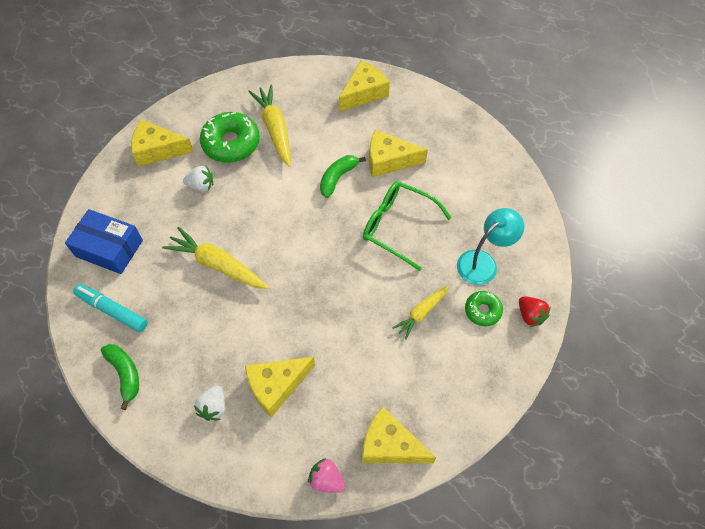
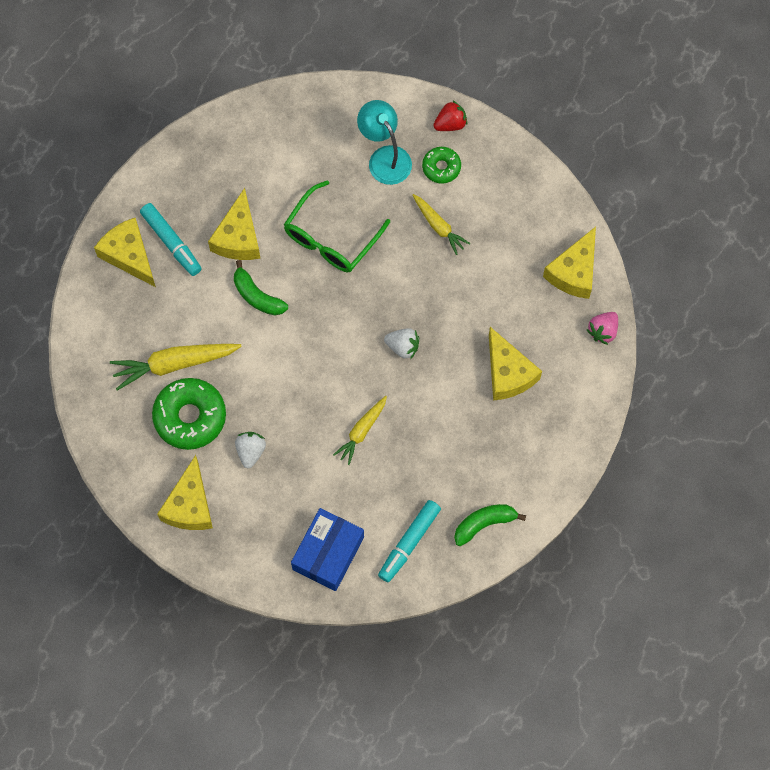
camera: 85 degrees left, 10 degrees up
yellow carrot [162,227,269,289] -> yellow carrot [333,396,387,465], size x0.61
white strawberry [194,385,225,421] -> white strawberry moved to [384,328,419,359]
none -> turquoise marker [140,203,202,276]

